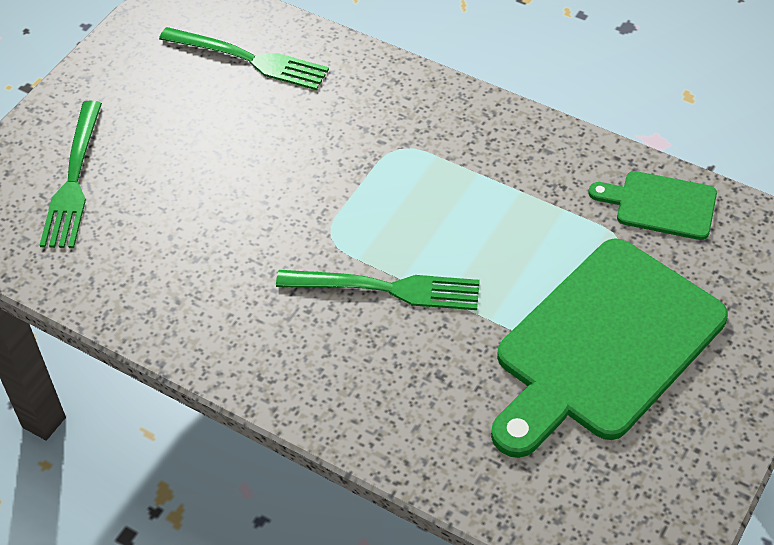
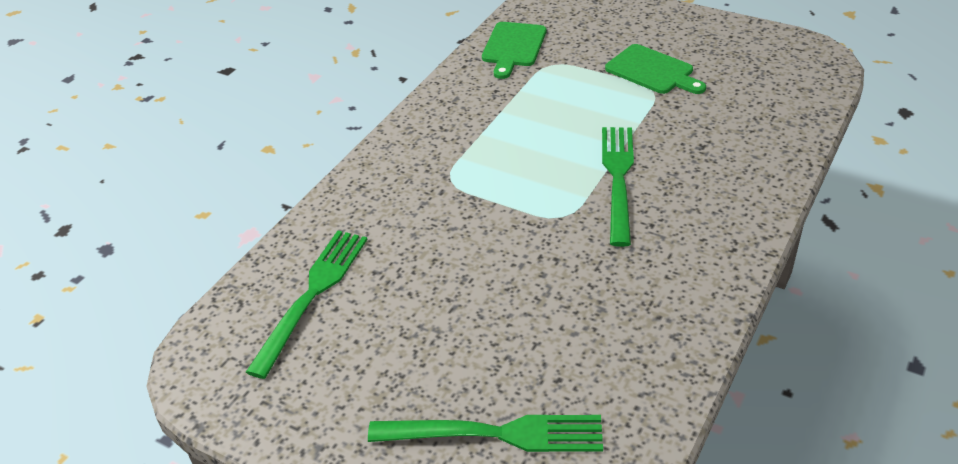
camera: 90 degrees left, 10 degrees down
green cutting board [491,238,728,458] -> green cutting board [605,44,706,94], size x0.48

